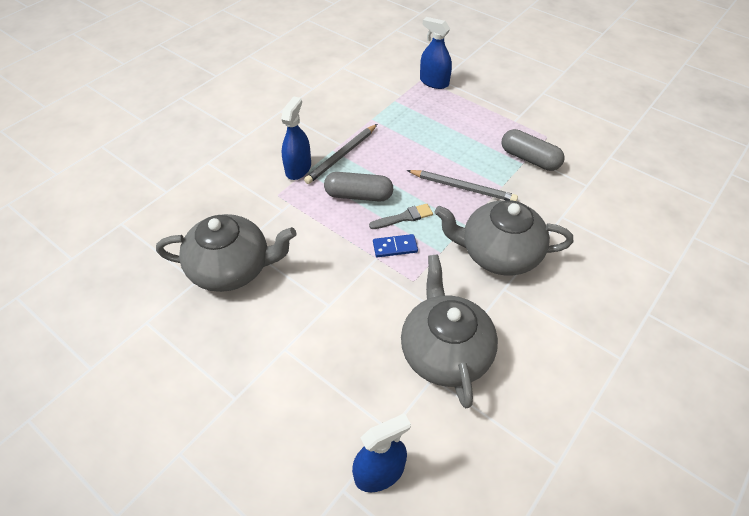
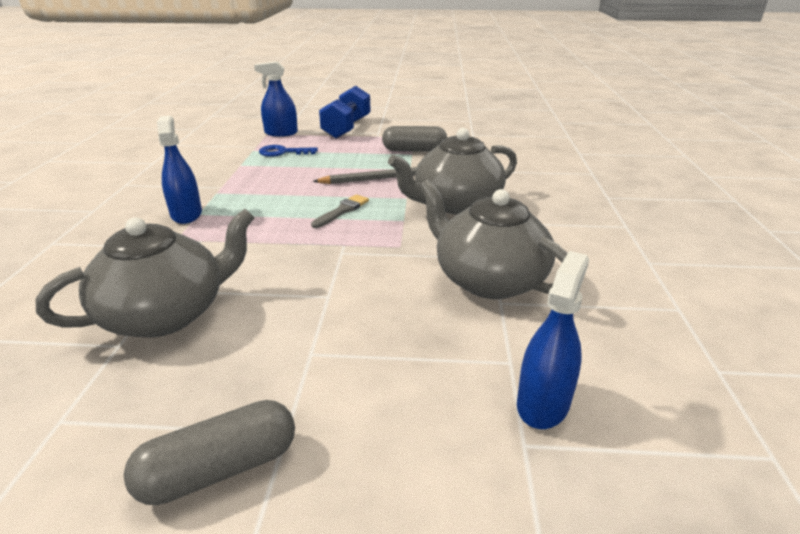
camera: 35 degrees left, 20 degrees down
grey pencil [304,124,377,184] -> none
grey capsule [324,172,393,201] -> grey capsule moved to [124,400,295,505]
blue domino [373,234,418,257] -> none
none -> blue key [259,145,318,157]
none -> blue dumbbell [319,86,371,138]

